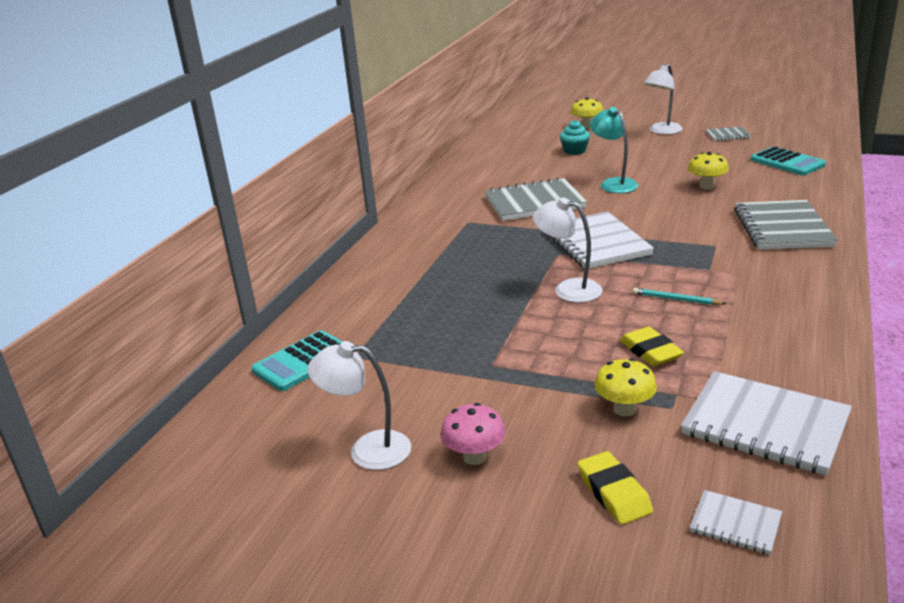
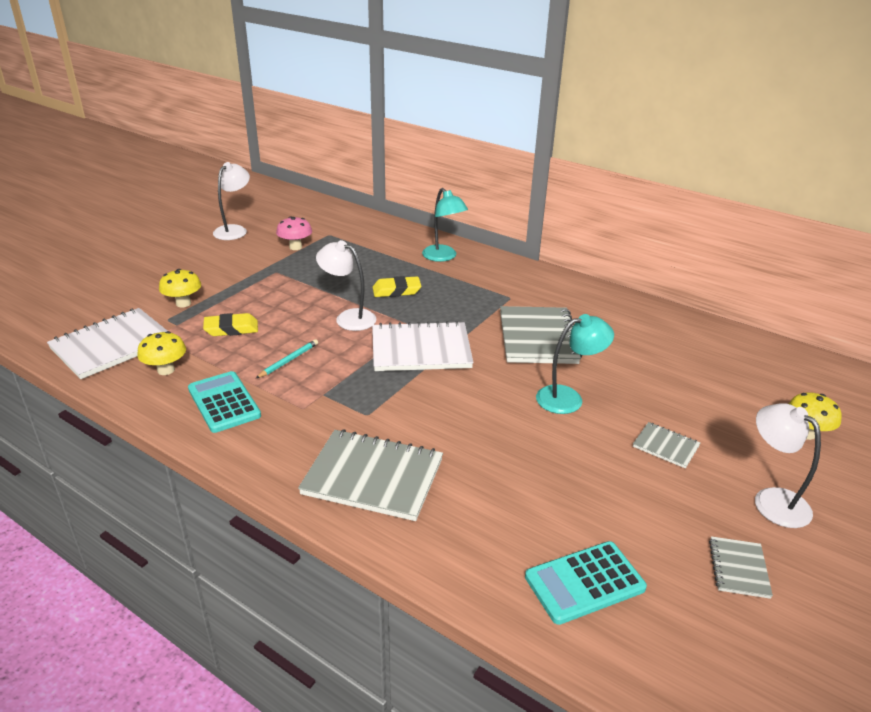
camera: 100 degrees right, 5 degrees up
turquoise calculator [251,330,343,391] -> turquoise calculator moved to [188,371,261,433]
pink mushroom [441,403,506,465] -> pink mushroom moved to [276,217,312,250]
white lamp [533,197,603,303] -> white lamp turned 105 degrees counterclockwise [316,240,377,331]
turquoise cupcake [560,120,590,155] -> none
yellow eraser [577,451,653,525] -> yellow eraser moved to [372,276,421,297]
yellow mushroom [688,152,729,189] -> yellow mushroom moved to [137,331,186,375]
white notebook [690,490,782,555] -> none
none -> turquoise lamp [422,188,468,262]
none -> grey notebook [633,422,700,469]

